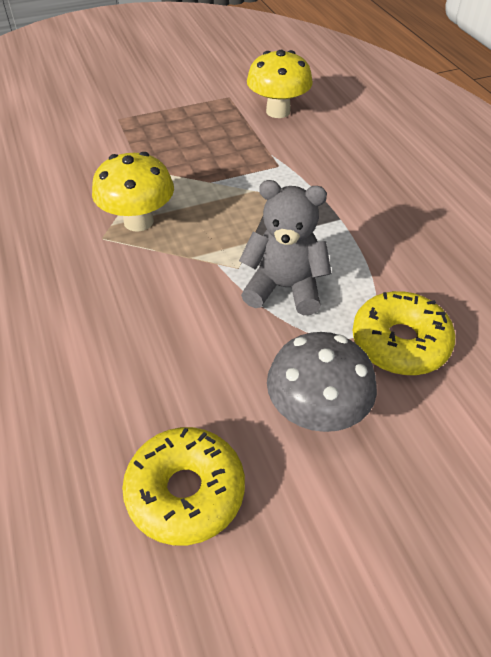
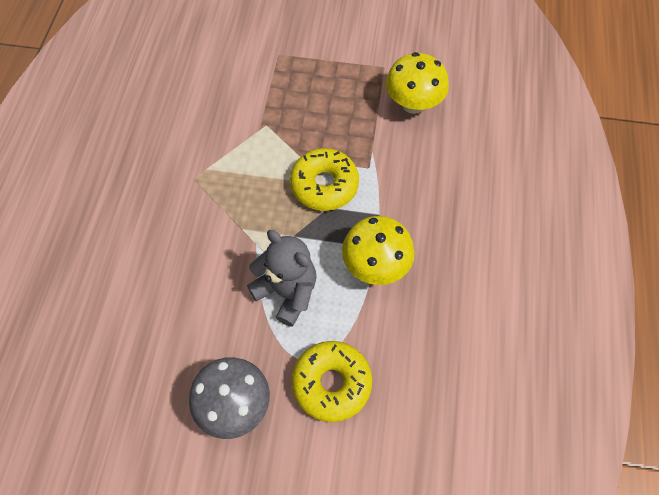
camera: 30 degrees right, 15 degrees up
yellow mushroom [92,152,174,232] -> yellow mushroom moved to [342,216,415,285]
yellow donut [122,427,245,545] -> yellow donut moved to [290,148,359,211]

